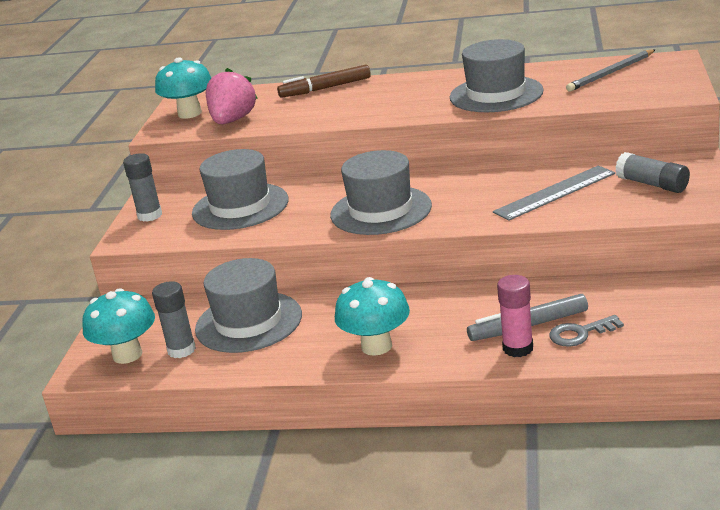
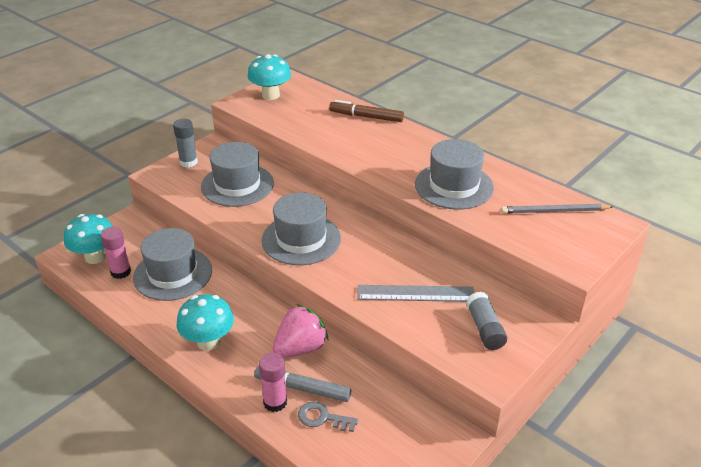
camera: 30 degrees right, 10 degrees up
grey glue stick [152,281,196,358] -> pink glue stick [101,227,131,279]
pink strawberry [206,68,258,124] -> pink strawberry moved to [272,304,329,358]

